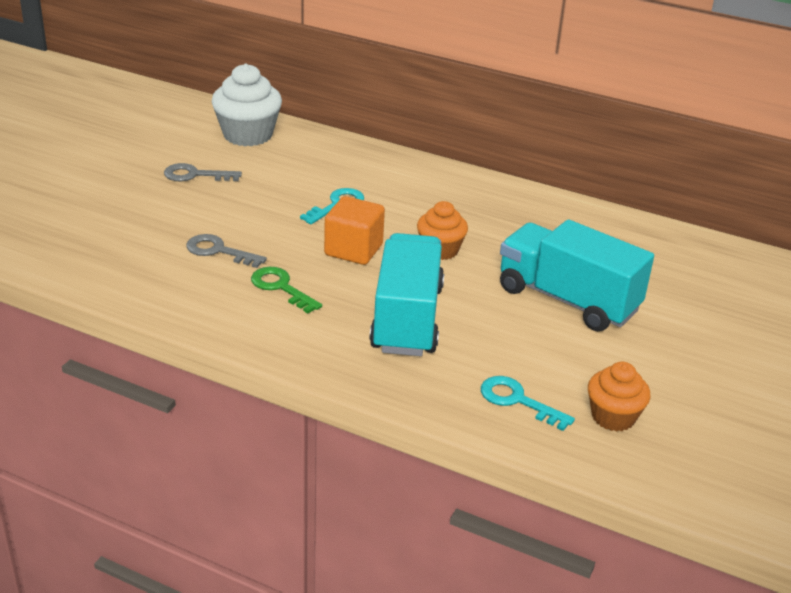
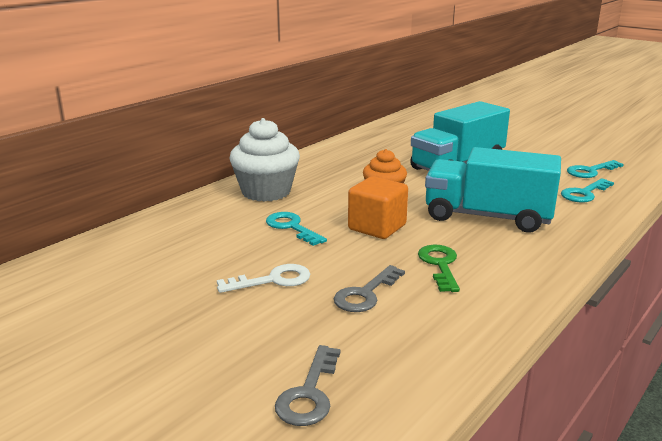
camera: 75 degrees left, 10 degrees down
grey key [164,163,242,181] -> grey key moved to [275,345,341,426]
white cupcake [212,63,282,146] -> white cupcake moved to [229,118,300,202]
green key [251,267,322,313] -> green key turned 120 degrees clockwise [418,245,460,292]
orange cupcake [588,362,651,432] -> turquoise key [567,160,624,178]
none -> white key [217,264,310,293]

